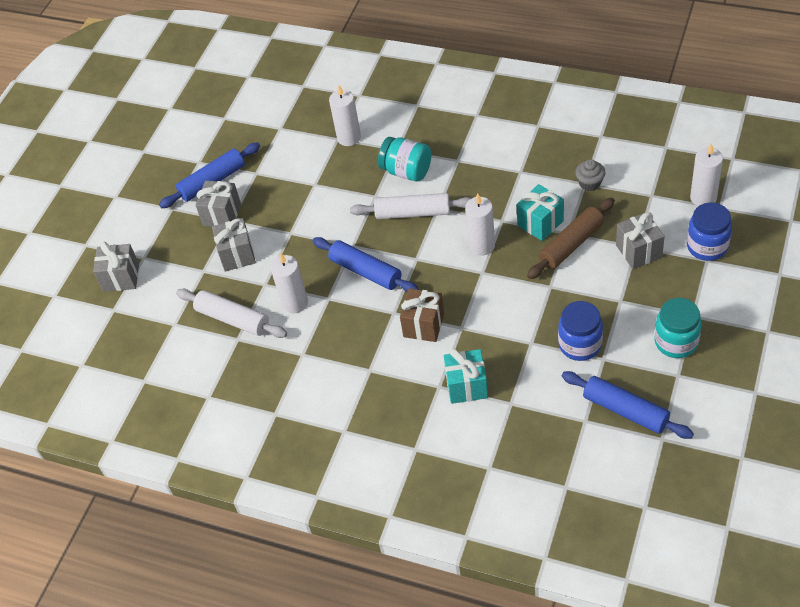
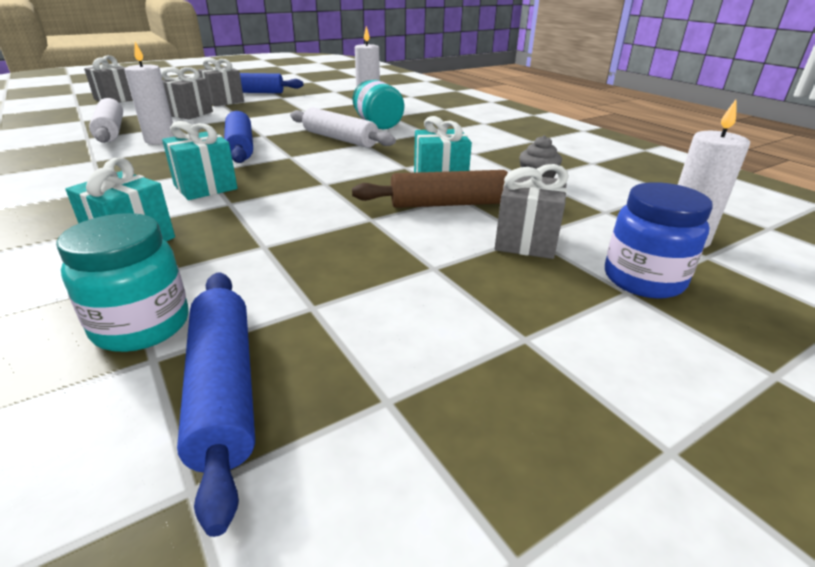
camera: 30 degrees right, 20 degrees down
brown gift [400,288,444,342] -> turquoise gift [162,121,238,200]
white candle [465,193,495,256] -> none
blue jar [558,301,603,361] -> none
turquoise jar [654,298,702,358] -> turquoise jar moved to [56,213,189,352]

